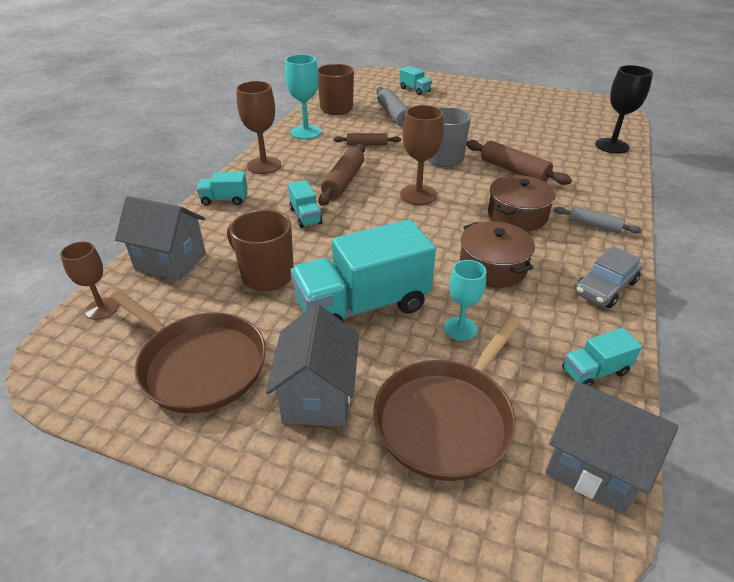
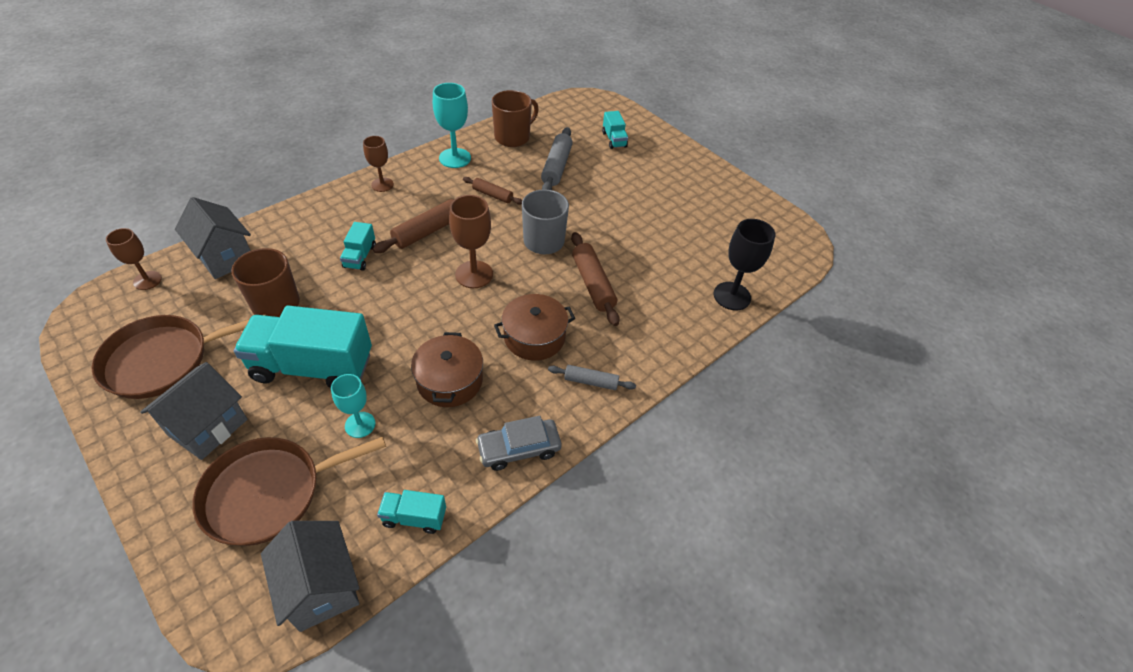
camera: 25 degrees right, 10 degrees up
brown pan [110,290,266,413] -> brown pan turned 90 degrees clockwise [91,315,266,399]
turquoise truck [196,172,248,206] -> none
brown goblet [236,81,281,174] -> brown goblet [363,136,394,192], size x0.65
grey rolling pin [554,206,642,234] -> grey rolling pin turned 45 degrees counterclockwise [548,365,636,390]

